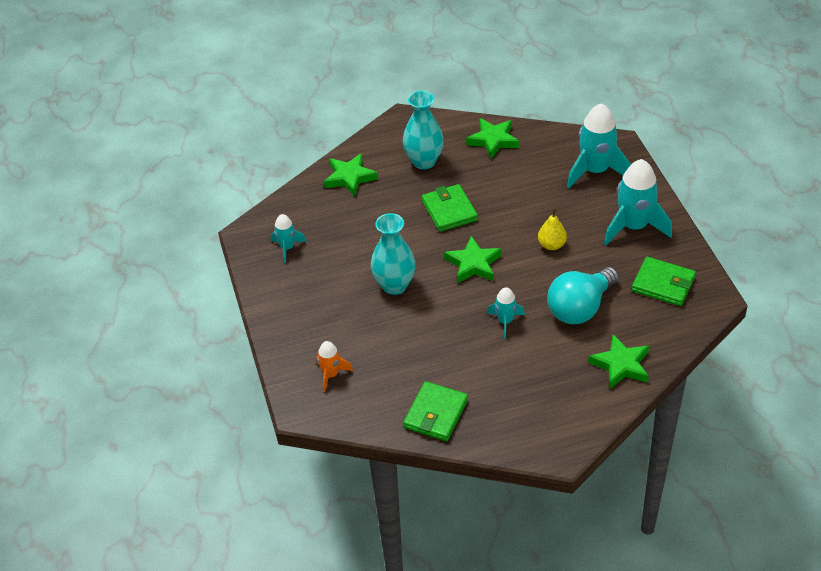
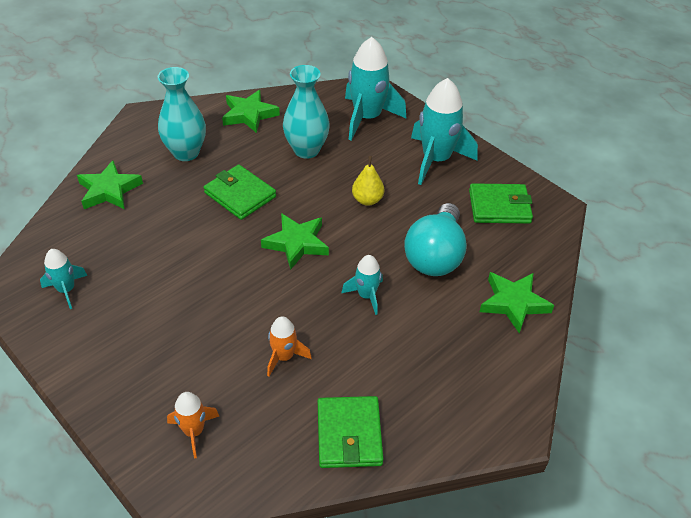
camera: 30 degrees left, 0 degrees up
turquoise vase [371,213,416,295] -> turquoise vase moved to [283,65,330,159]
none -> orange rocket [267,316,312,377]

